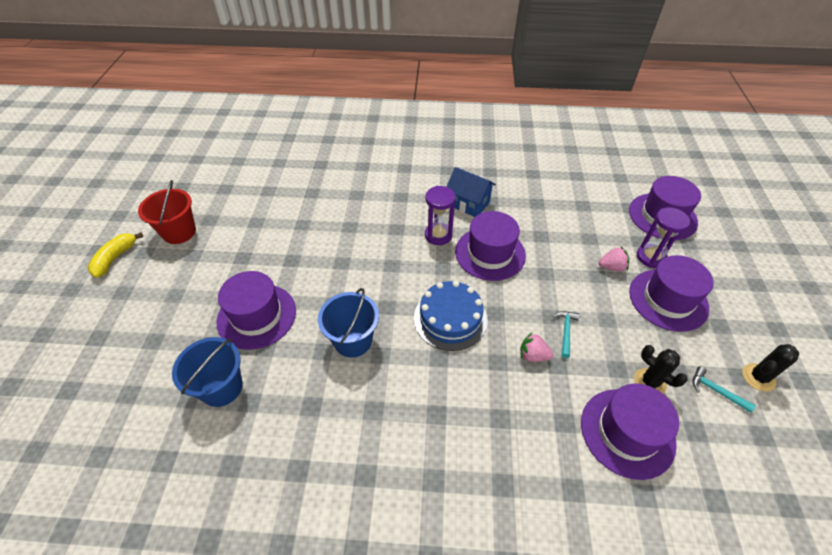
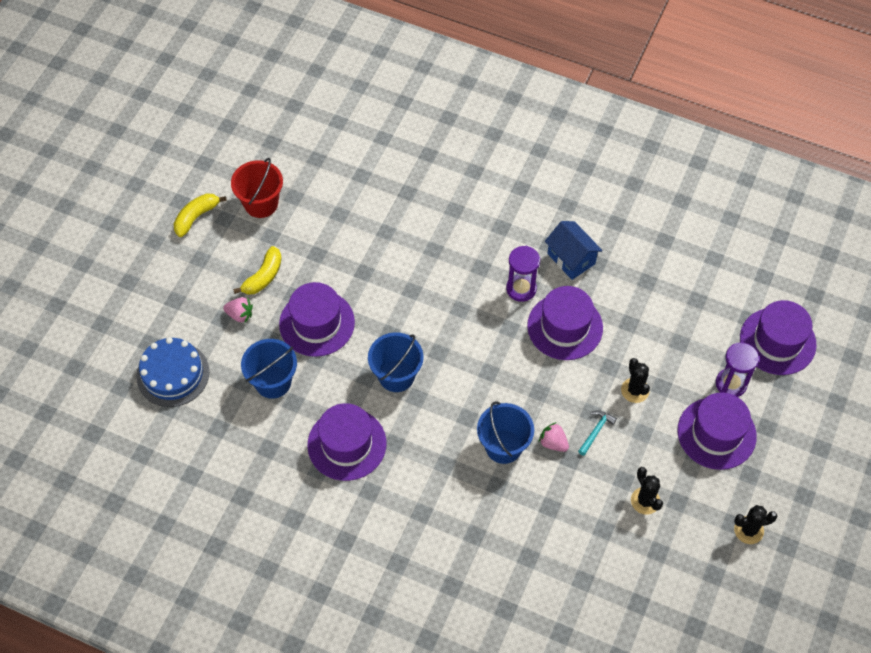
camera: 20 degrees right, 10 degrees up
blue cake [414,281,488,351] -> blue cake moved to [136,337,209,407]
purple hat [581,384,679,480] -> purple hat moved to [307,403,387,481]
pink strawberry [599,247,629,272] -> pink strawberry moved to [223,297,253,323]
turquoise hammer [692,366,756,413] -> none
none -> yellow banana [233,246,282,295]
none -> blue bucket [477,401,534,464]
none -> black cactus [621,358,650,403]

